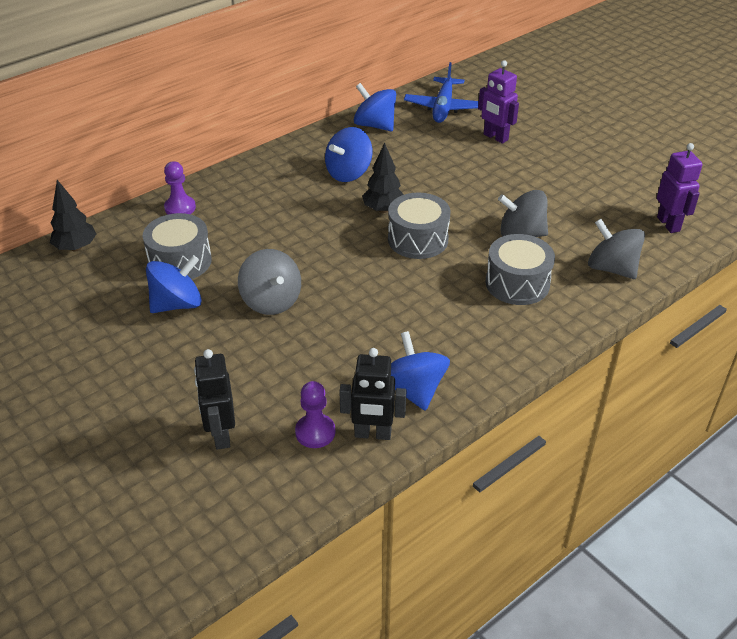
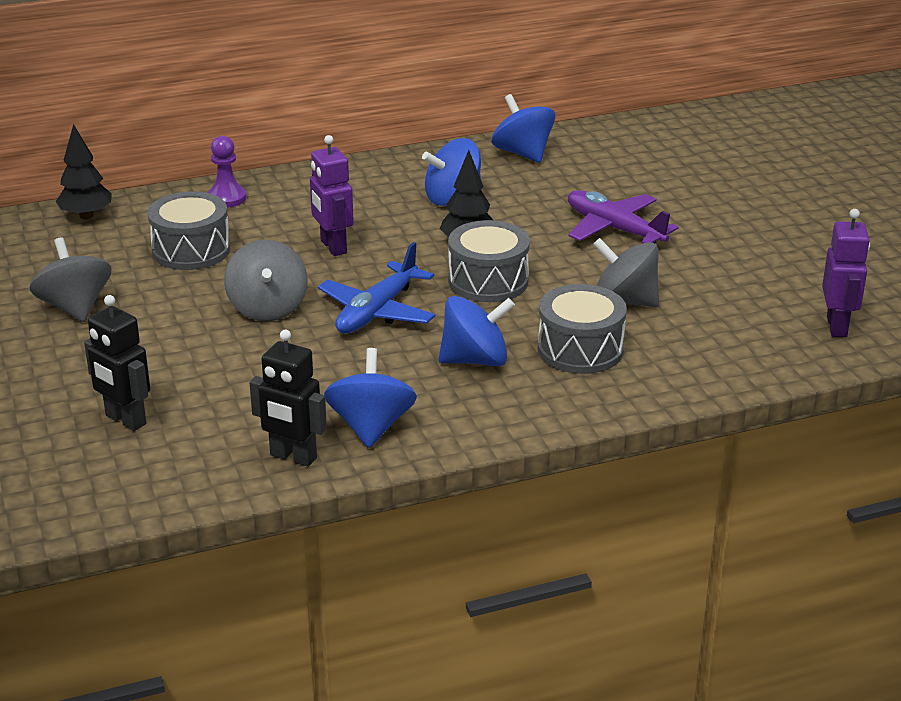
camera: 20 degrees right, 10 degrees down
blue spinning top [146,255,202,313] -> blue spinning top moved to [439,296,515,366]
black robot [194,349,235,449] -> black robot turned 60 degrees counterclockwise [84,295,150,431]
purple pawn [295,381,335,448] -> none
blue plane [404,62,479,123] -> blue plane moved to [318,242,435,334]
purple robot [478,60,519,144] -> purple robot moved to [310,135,354,256]
grey spinning top [588,219,645,279] -> grey spinning top moved to [29,237,111,322]
none -> purple plane [568,190,679,244]

